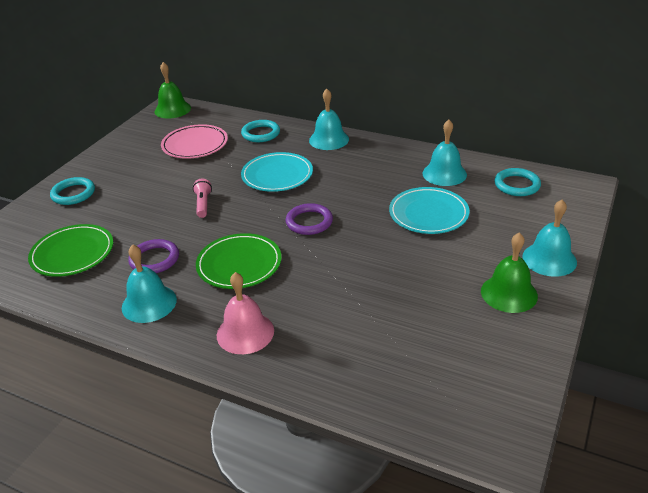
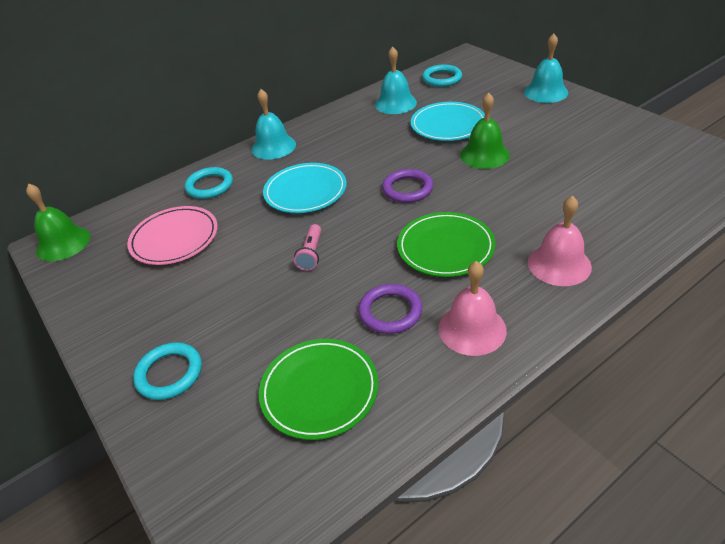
camera: 60 degrees left, 5 degrees up
turquoise bell [122,244,177,323] -> pink bell [438,261,507,356]
pink flashlight [193,179,212,218] -> pink flashlight turned 105 degrees counterclockwise [294,224,321,271]
green bell [481,232,538,313] -> green bell moved to [460,92,510,169]

